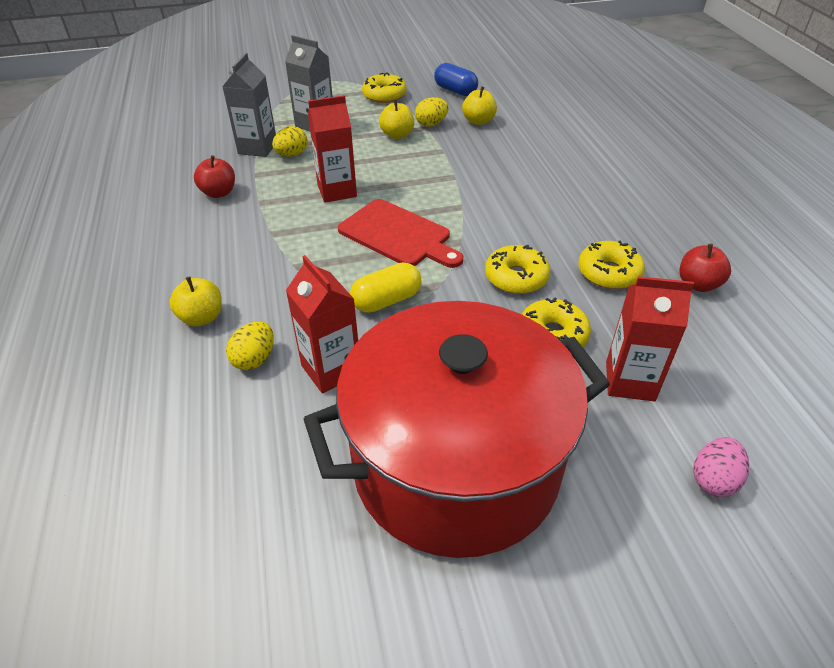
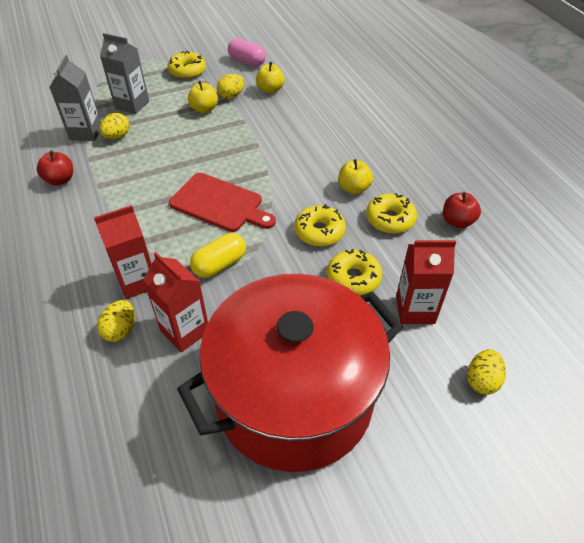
camera: 10 degrees left, 5 degrees up
yellow apple [169,277,222,326] -> yellow apple moved to [338,159,373,194]
red carton [308,95,357,203] -> red carton moved to [94,205,152,299]
blue capsule [434,63,478,96] -> pink capsule [228,38,266,66]
pink egg [693,437,749,497] -> yellow egg [467,349,506,395]

